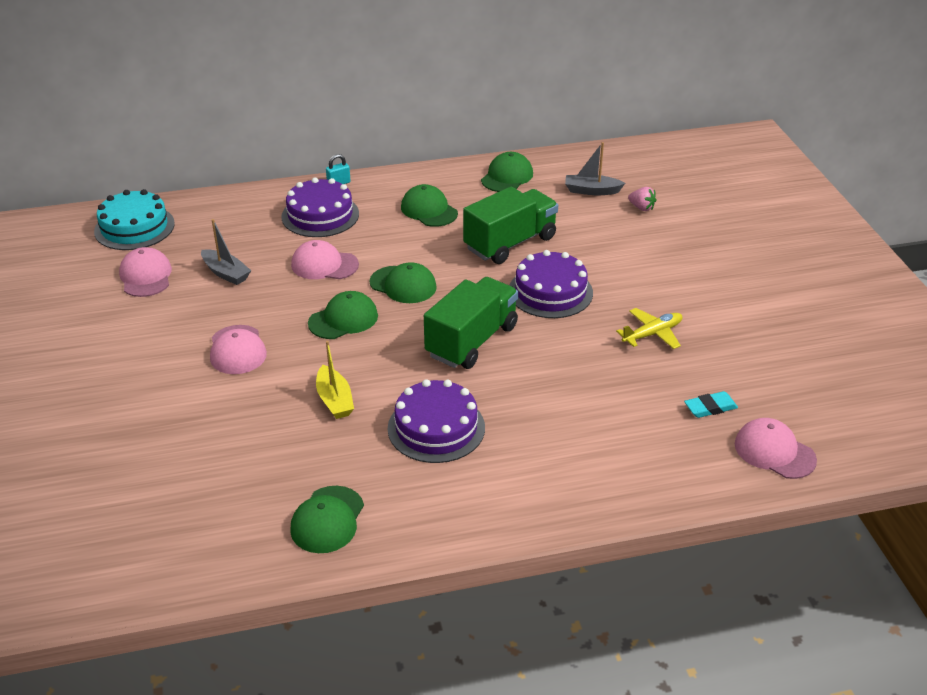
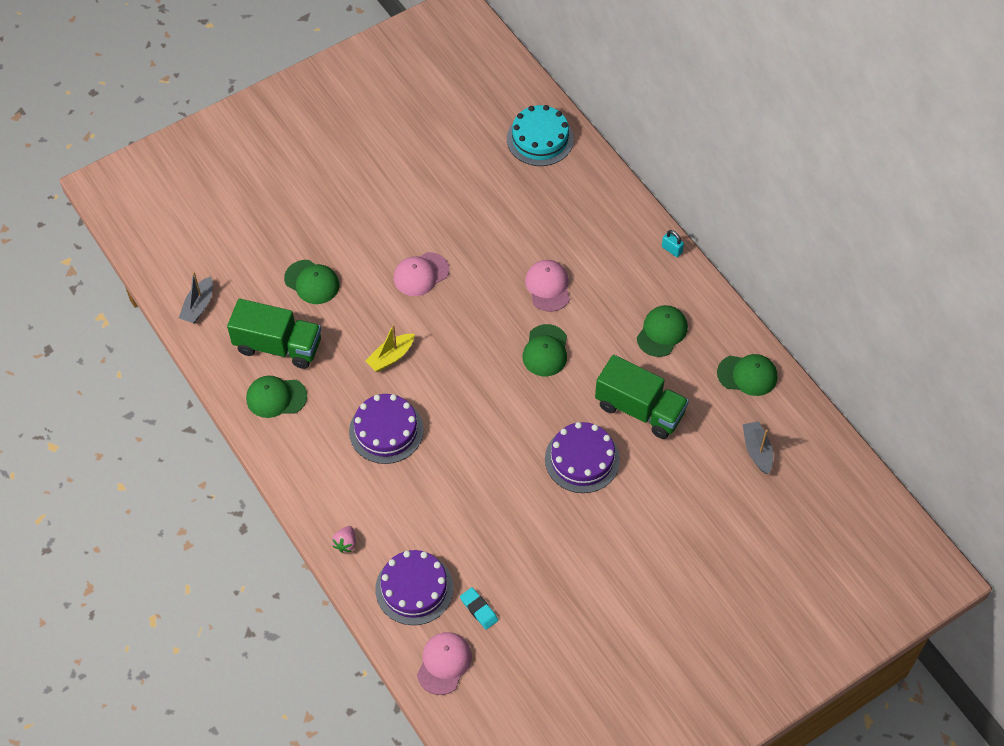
camera: 70 degrees right, 20 degrees up
pink cap [119,247,172,297] -> none
grey boat [201,219,251,285] -> grey boat moved to [179,271,213,324]
purple cake [281,177,359,237] -> purple cake moved to [375,550,454,625]
green cap [308,291,378,339] -> green cap moved to [284,260,340,304]
green truck [424,277,518,369] -> green truck moved to [227,299,321,369]
yellow plane [616,308,682,349] -> none
pink strawberry [628,187,656,211] -> pink strawberry moved to [332,526,356,553]

